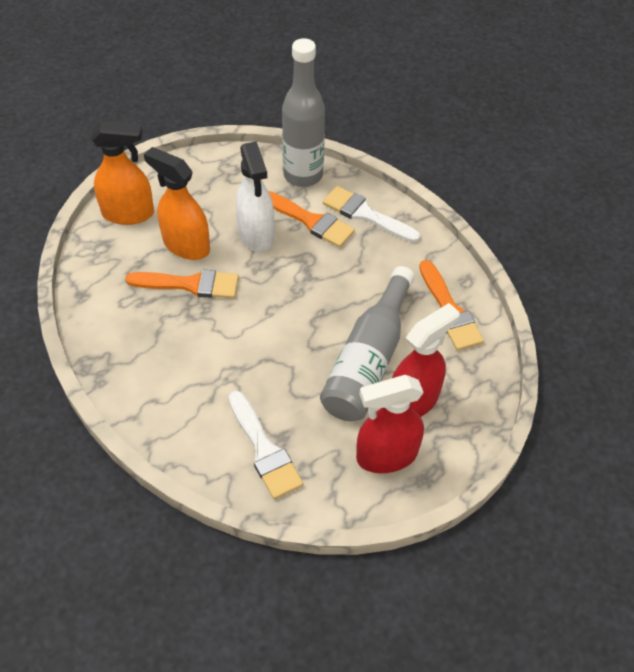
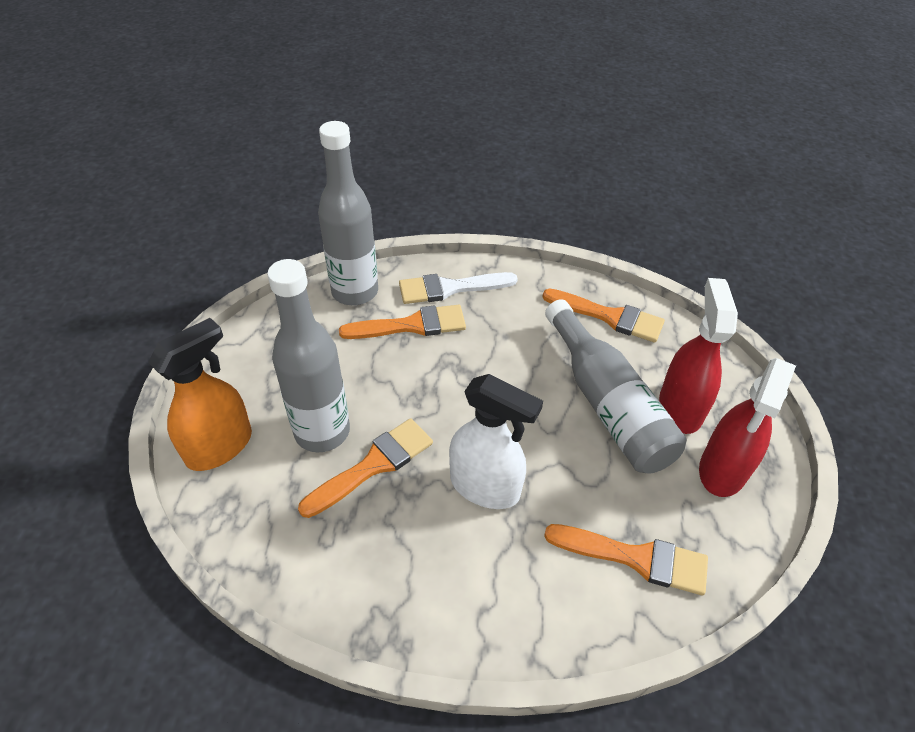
camera: 45 degrees left, 5 degrees down
orange spray bottle [144,147,210,260] -> grey bottle [267,259,350,452]
white brush [229,391,303,499] -> orange brush [544,524,708,595]
white spray bottle [236,141,274,252] -> white spray bottle moved to [449,374,543,509]

